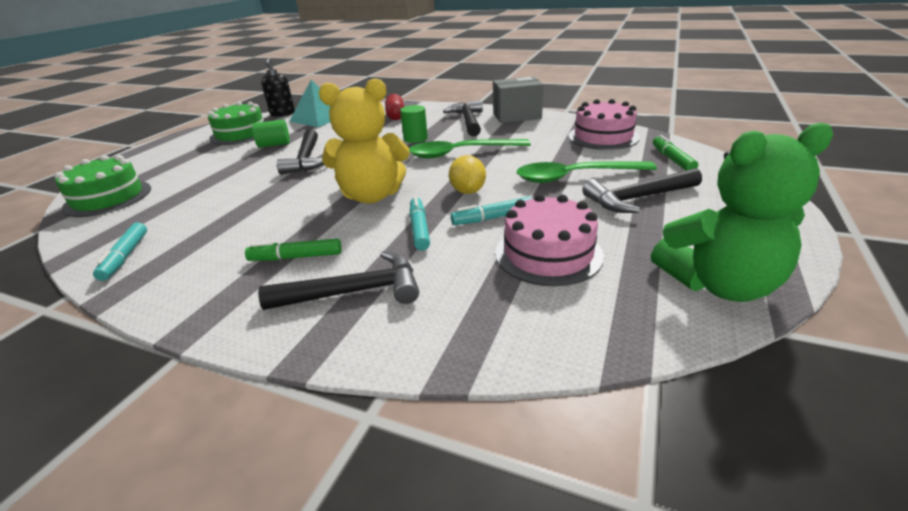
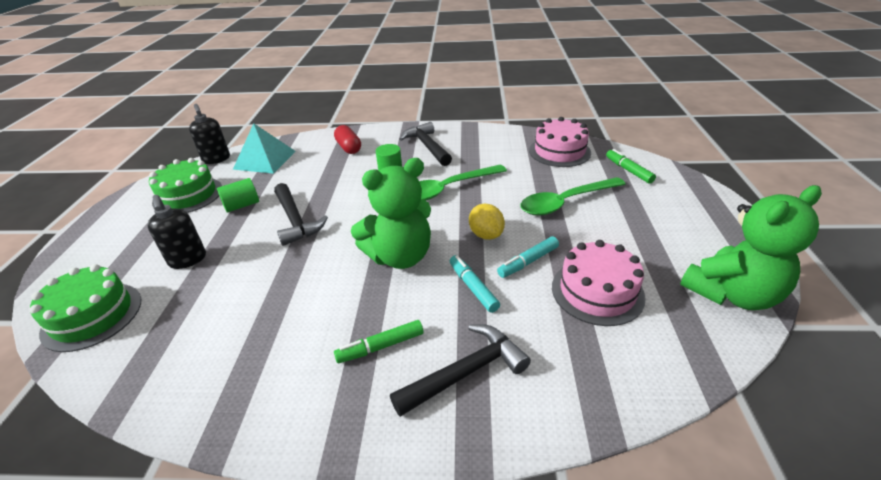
camera: 20 degrees left, 5 degrees up
turquoise marker [93,222,147,281] -> none
yellow teddy bear [319,78,410,204] -> green teddy bear [351,158,431,269]
grey box [493,76,544,123] -> none
black hammer [582,168,702,213] -> none
none -> black soap dispenser [147,195,206,269]

